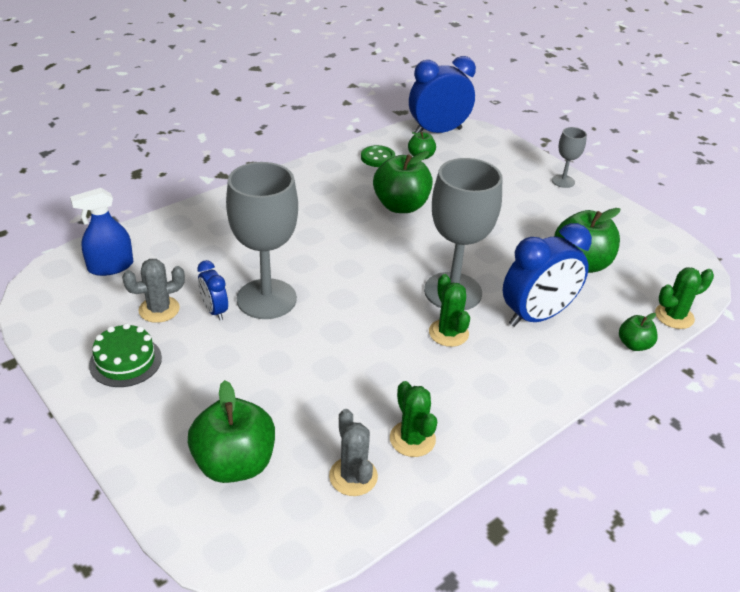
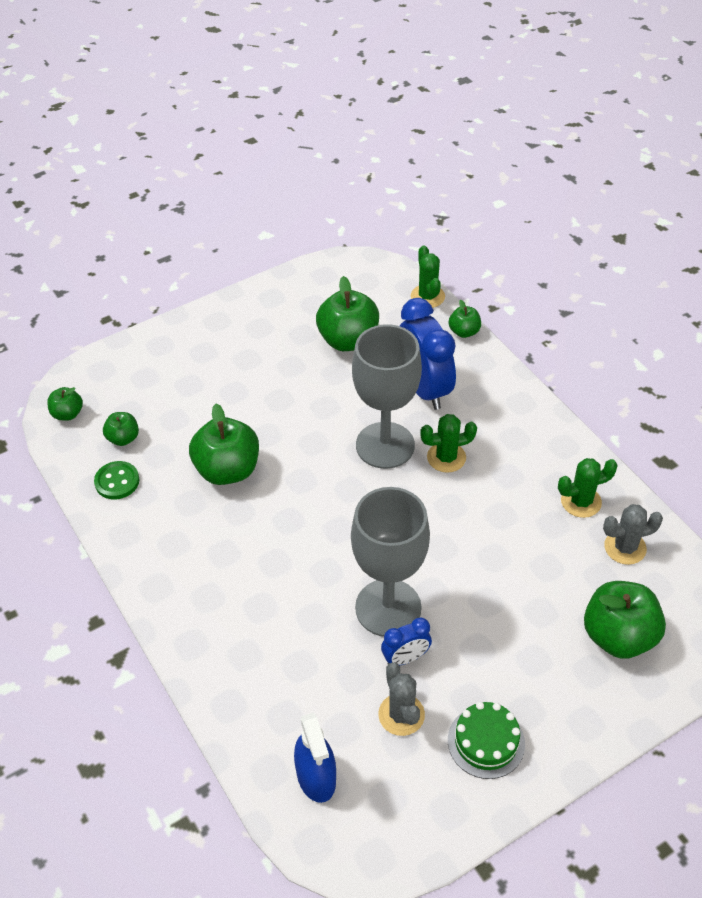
camera: 80 degrees left, 10 degrees up
blue clock [409,56,476,133] -> green apple [47,387,83,421]
grey goblet [552,127,587,188] -> none

